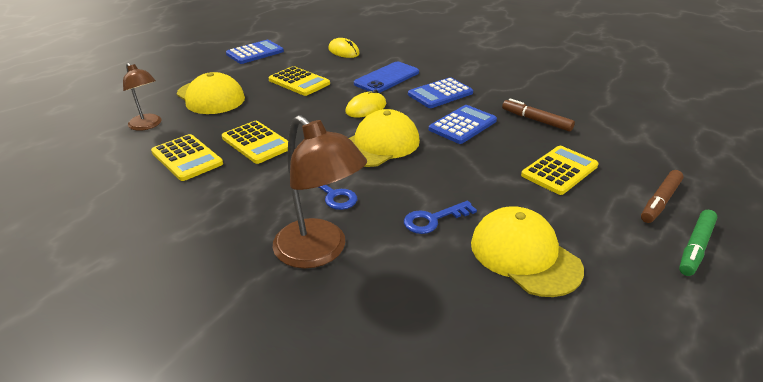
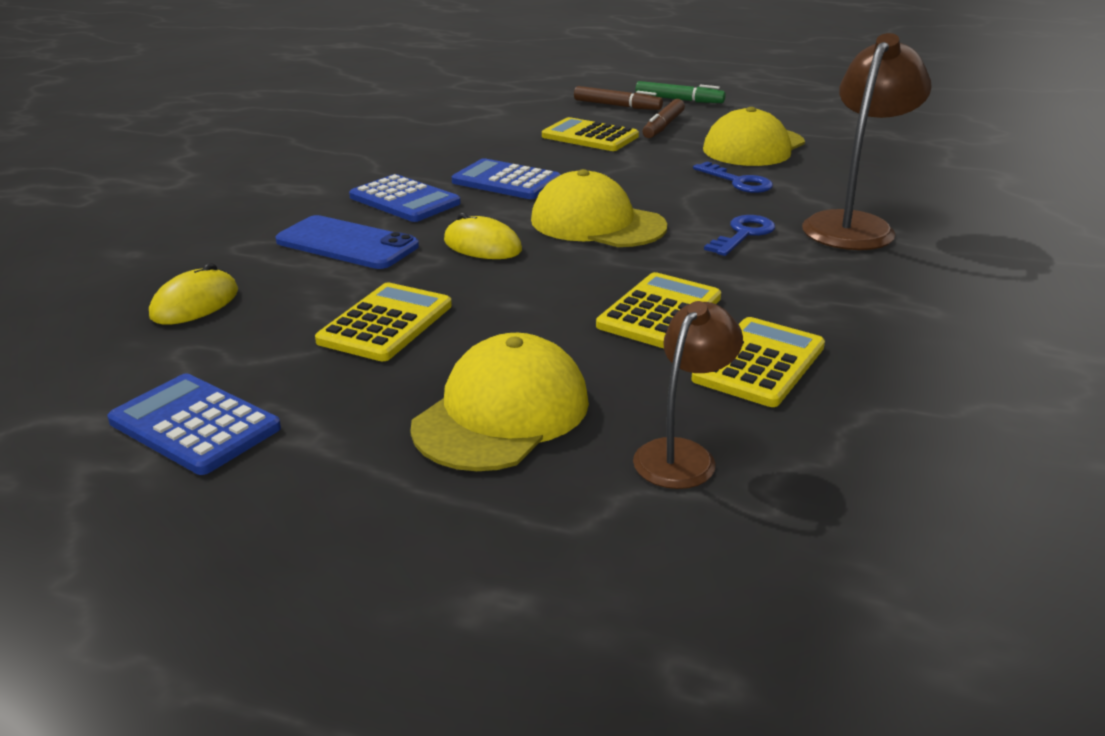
camera: 105 degrees left, 5 degrees down
brown marker [502,98,575,131] -> brown marker moved to [643,99,685,138]

